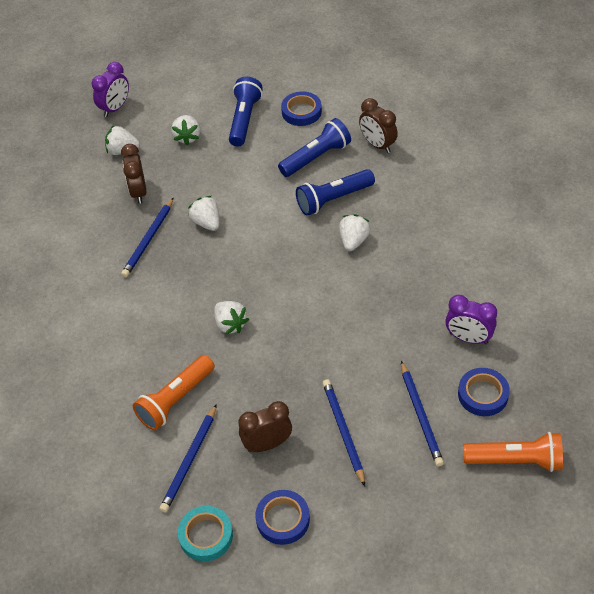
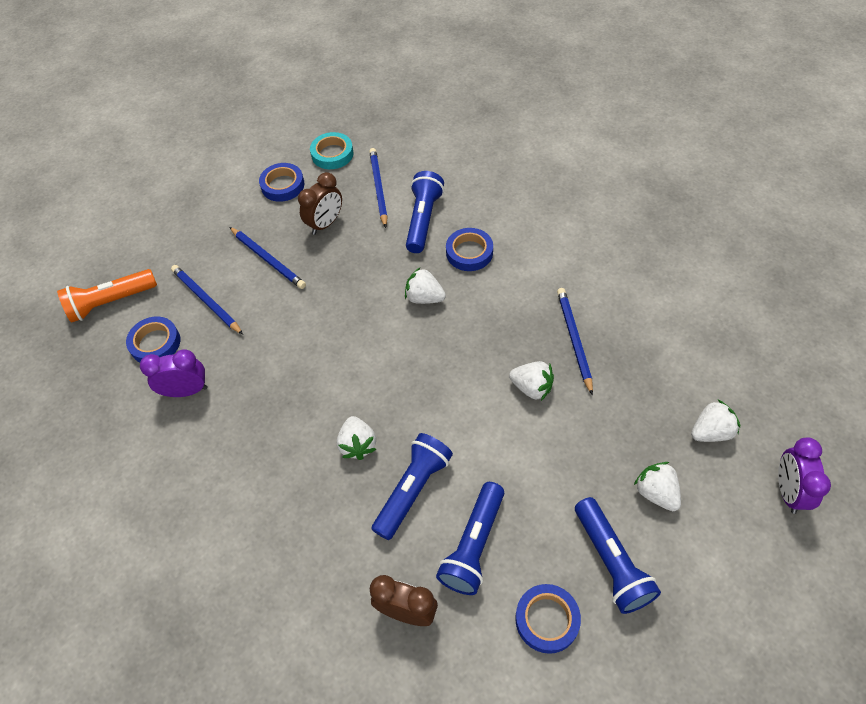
camera: 150 degrees right, 5 degrees up
brown clock [121,144,147,204] -> none
orange flashlight [133,355,215,430] -> blue flashlight [406,171,444,253]
none -> blue tape [446,228,493,271]

